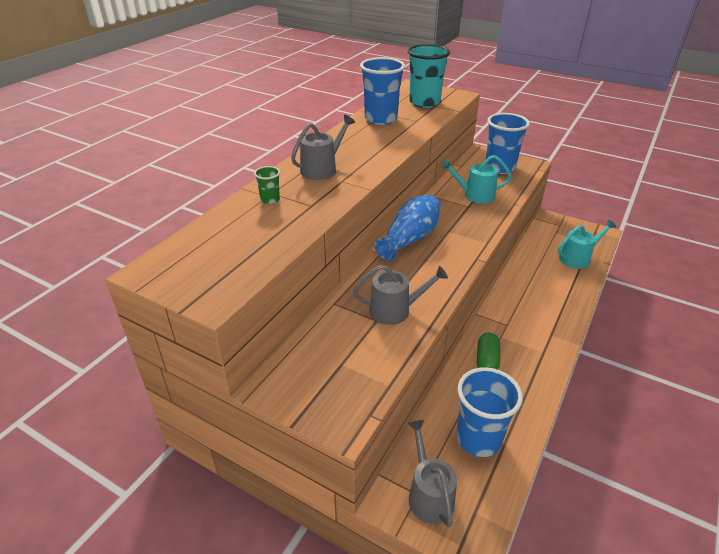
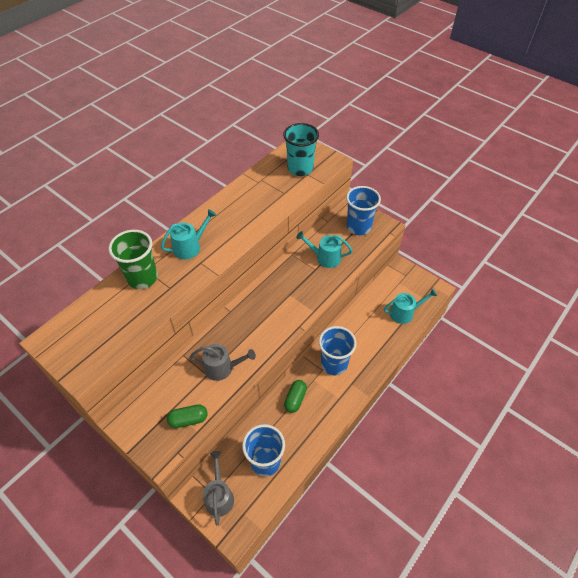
camera: 10 degrees right, 15 degrees up
green cup [254,166,280,204] -> green cup [108,230,158,289], size x2.20
grey watering can [291,115,355,180] -> turquoise watering can [161,209,216,260]
blue cup [360,57,405,125] -> blue cup moved to [319,326,357,375]
blue vase [374,195,441,261] -> none
none -> green capsule [167,404,208,428]

